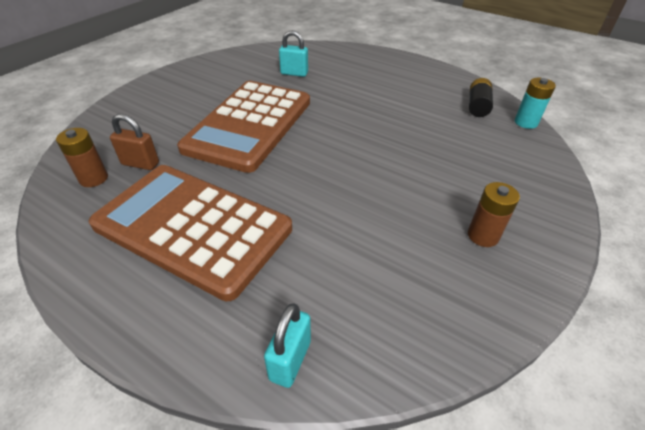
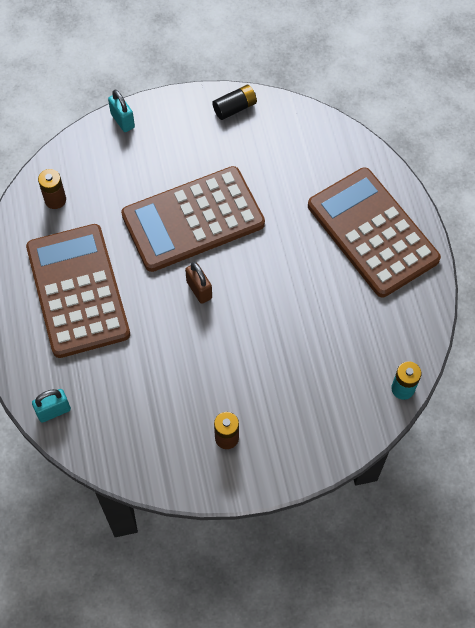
camera: 45 degrees right, 20 degrees up
brown padlock [110,114,159,170] -> brown padlock moved to [185,262,212,304]
turquoise padlock [279,30,308,77] -> turquoise padlock moved to [108,90,135,132]
black battery [469,78,493,117] -> black battery moved to [212,85,257,120]
none -> brown calculator [308,167,441,297]

